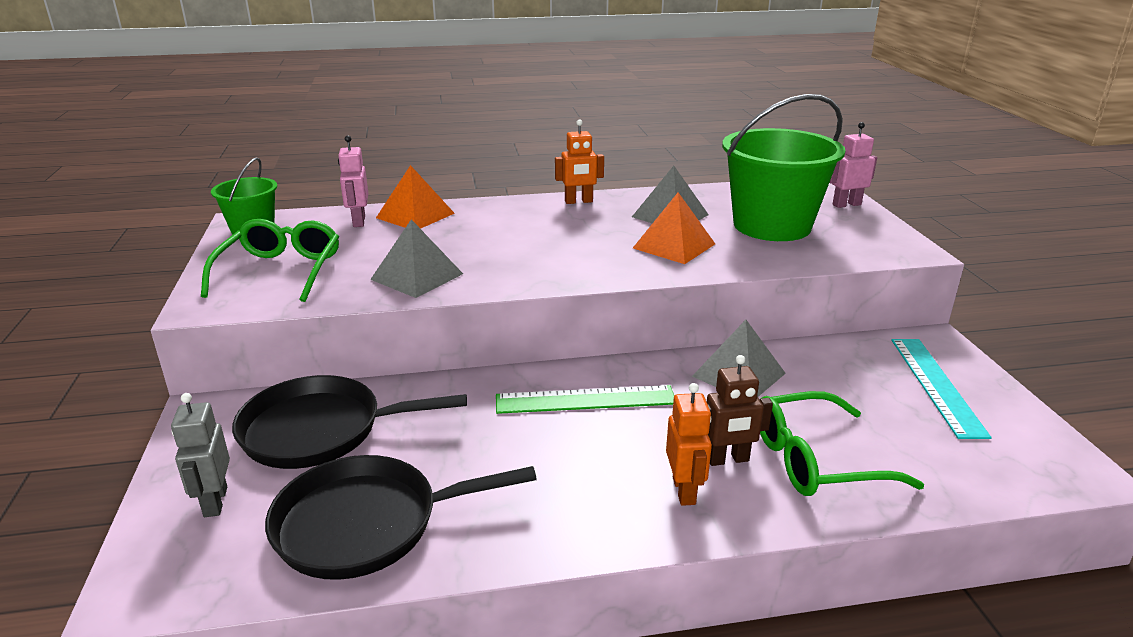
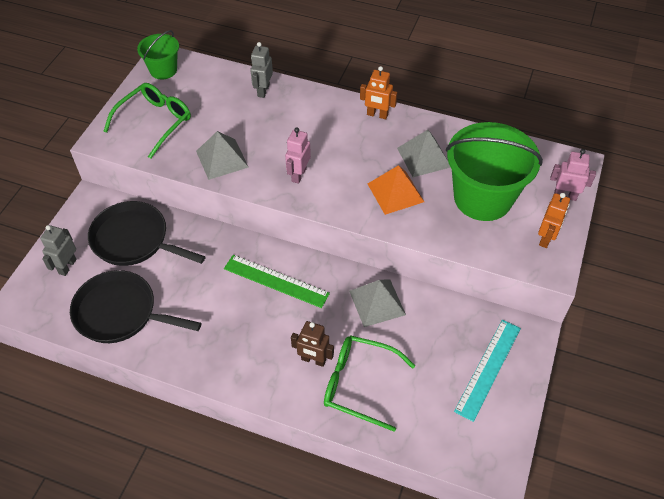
camera: 30 degrees right, 25 degrees up
pink robot [338,135,369,227] -> pink robot moved to [285,128,311,184]
orange pyramid [376,165,455,229] -> grey robot [250,42,273,98]
orange robot [666,383,712,506] -> orange robot moved to [538,193,570,248]

